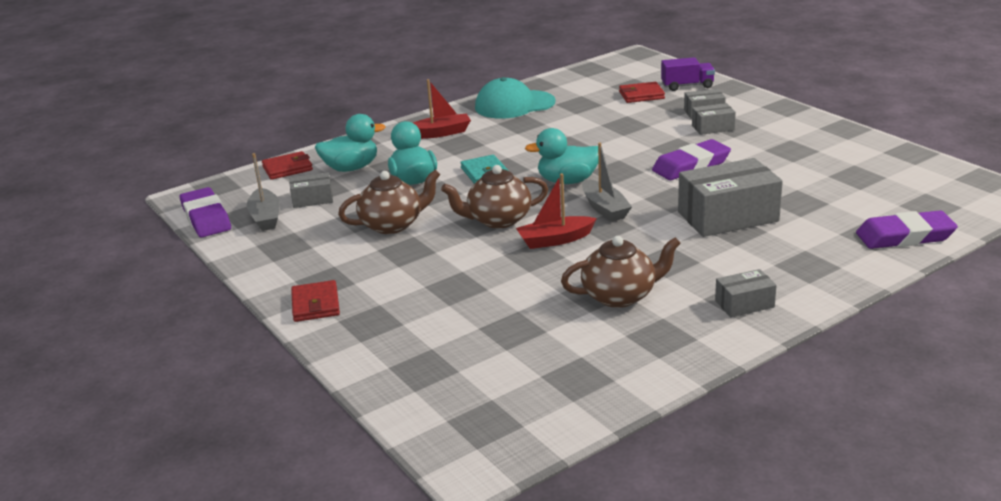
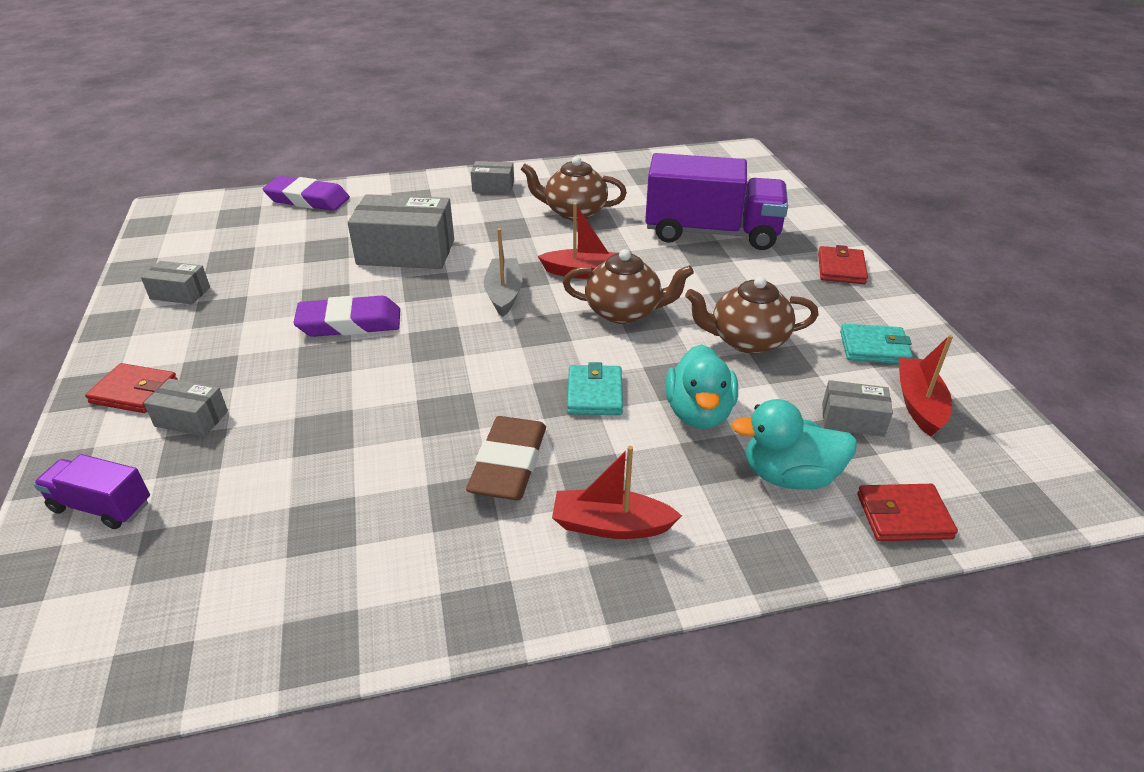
camera: 160 degrees left, 10 degrees up
purple eraser [180,187,231,237] -> none
grey boat [247,153,280,231] -> red boat [899,335,953,437]
turquoise cap [475,77,556,119] -> none
turquoise duck [525,128,599,184] -> none
red wallet [619,82,665,103] -> red wallet moved to [85,363,178,413]
grey box [692,103,736,135] -> grey box moved to [141,261,210,304]
none -> brown eraser [466,416,546,500]
none -> purple truck [645,153,788,250]
none -> turquoise wallet [840,323,913,364]

